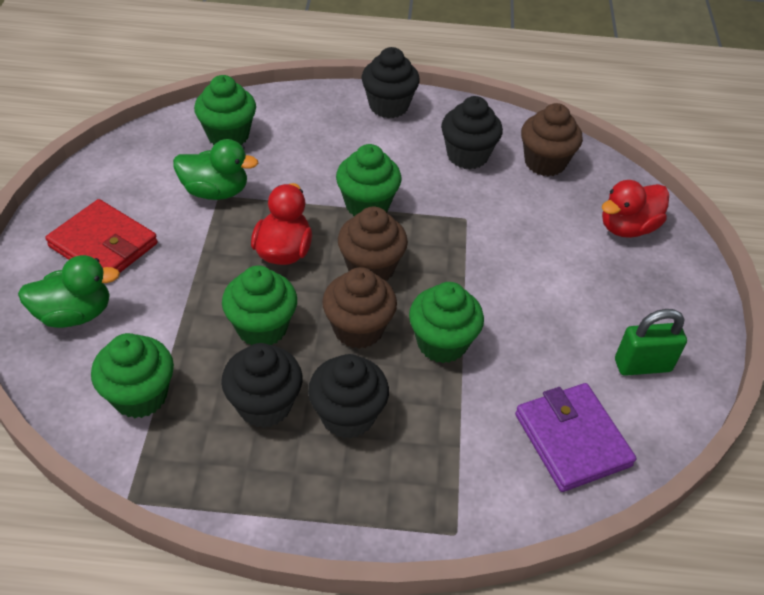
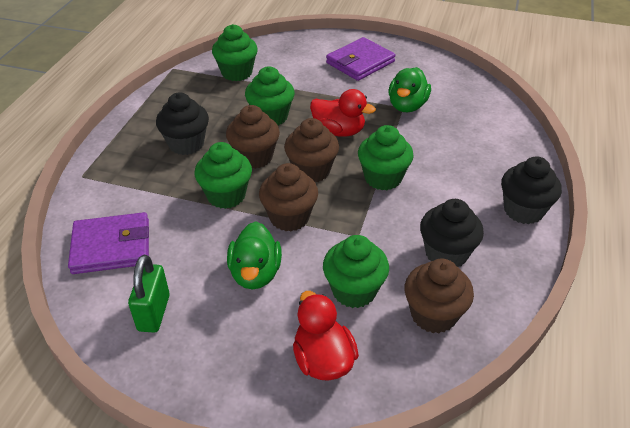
camera: 105 degrees right, 5 degrees down
green duck [18,255,120,328] -> green duck moved to [227,221,282,289]
red wallet [45,199,158,273] -> purple wallet [326,37,396,81]
green cupcake [194,75,256,145] -> green cupcake moved to [323,235,389,308]
black cupcake [221,343,303,428] -> none
none -> brown cupcake [259,163,318,231]

